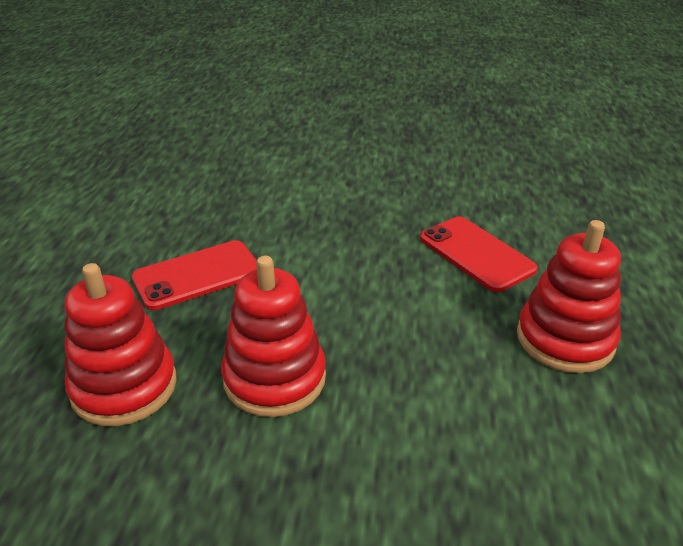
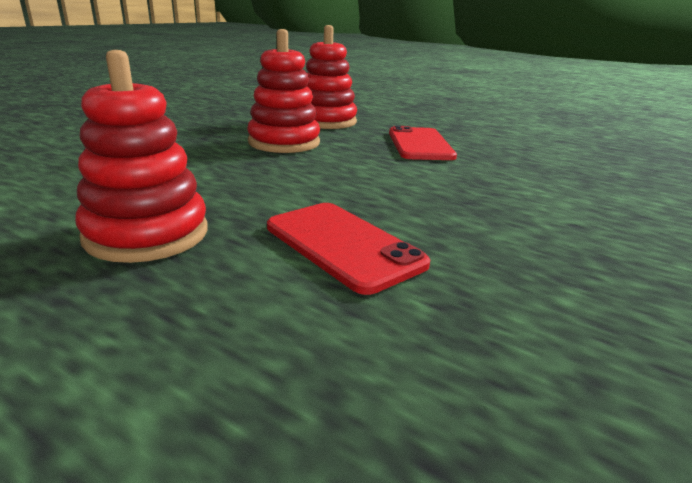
camera: 115 degrees right, 10 degrees down
red phone [420,217,538,292] -> red phone turned 60 degrees clockwise [267,203,430,295]

